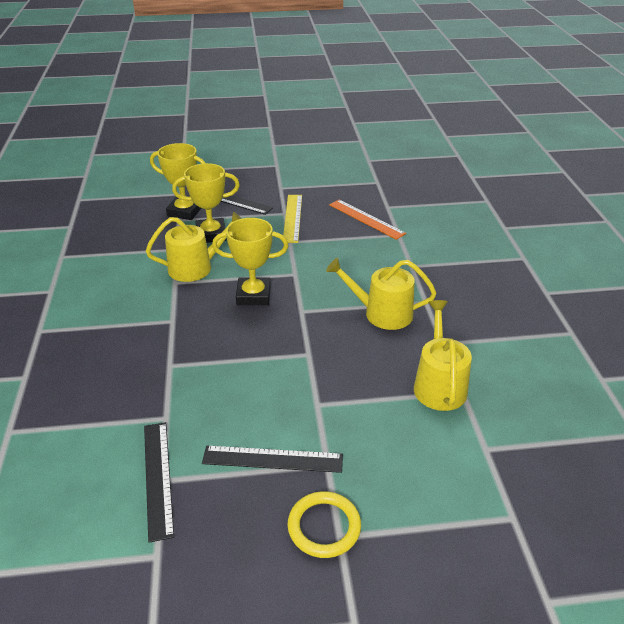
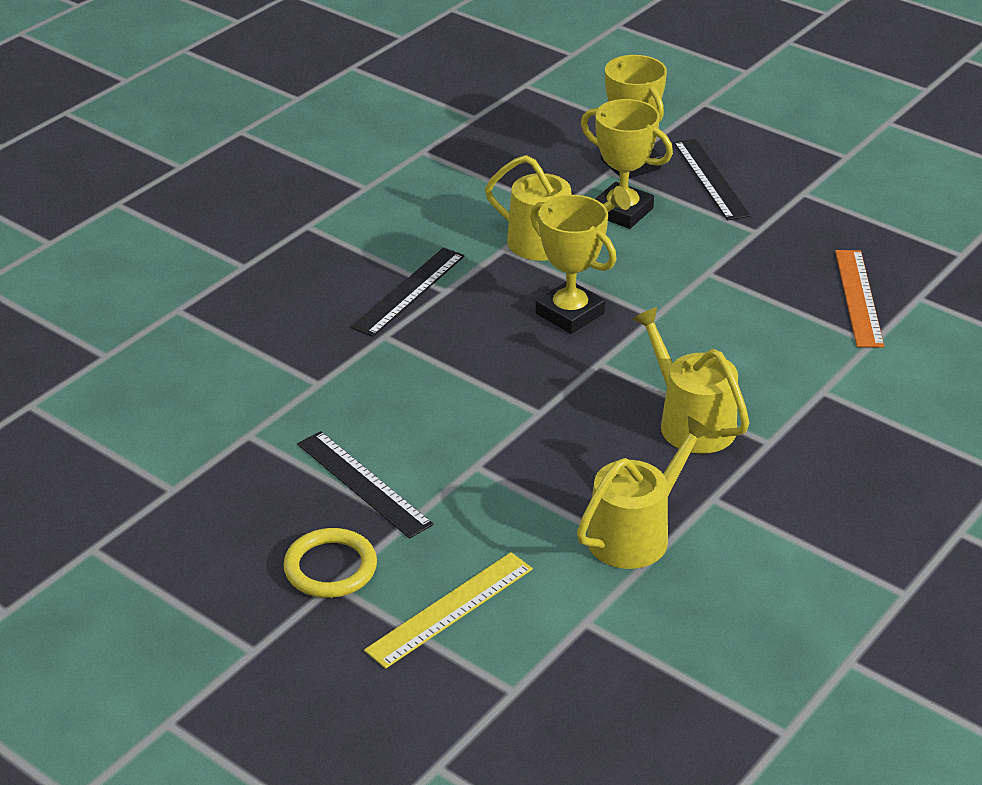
camera: 45 degrees right, 0 degrees up
black ruler [144,422,174,543] -> black ruler moved to [351,247,464,337]
yellow ruler [283,195,302,243] -> yellow ruler moved to [364,552,533,669]

